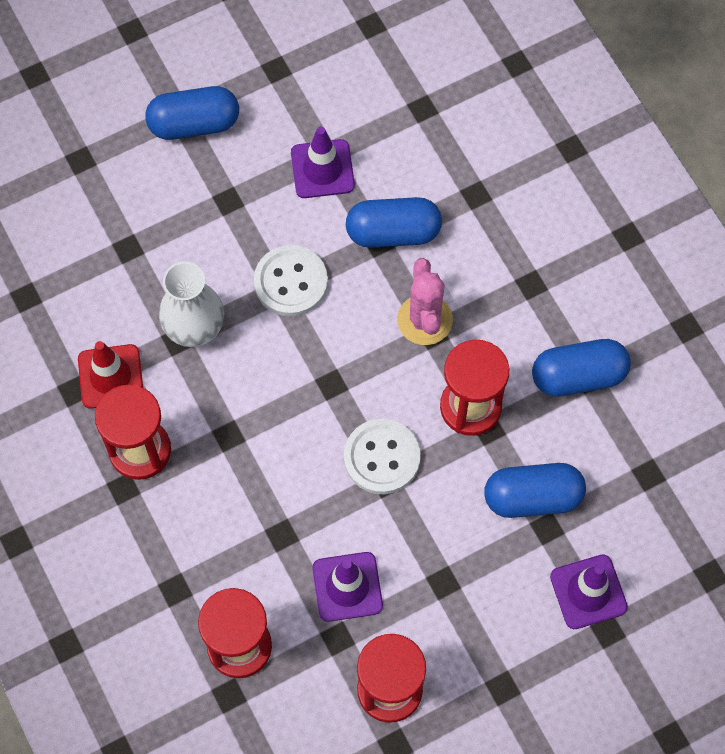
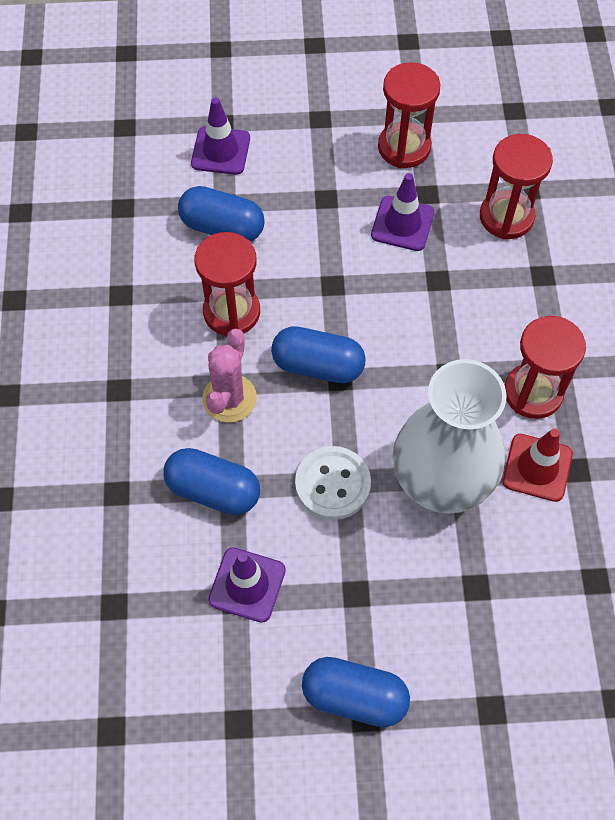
camera: 155 degrees left, 5 degrees down
white vase [159,261,224,347] -> white vase [393,359,507,513], size x1.63
white button [344,419,420,494] -> none
blue capsule [532,339,631,397] -> blue capsule moved to [271,326,366,383]

